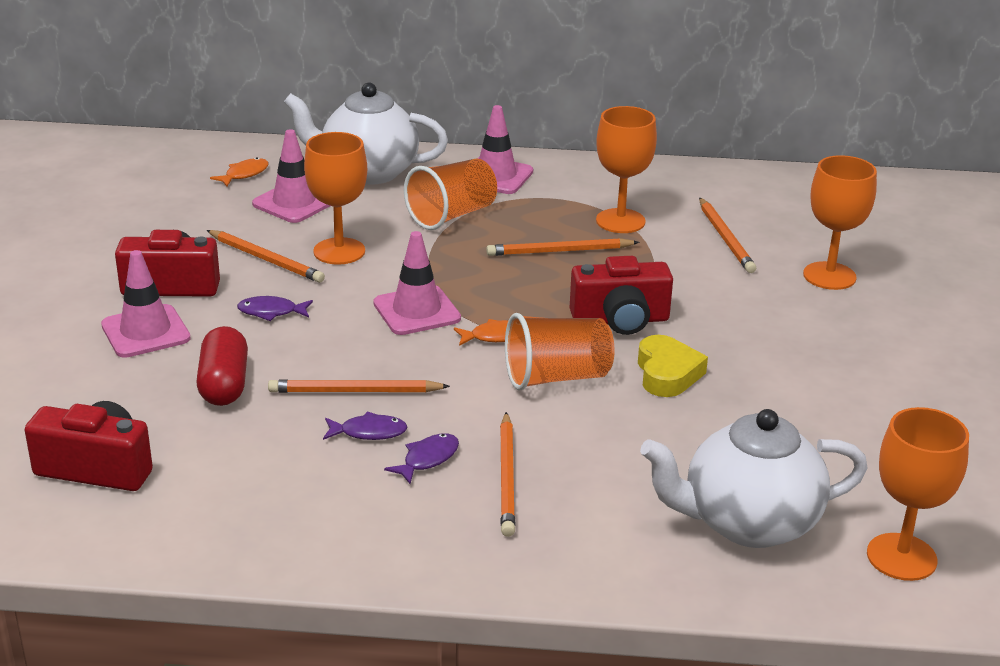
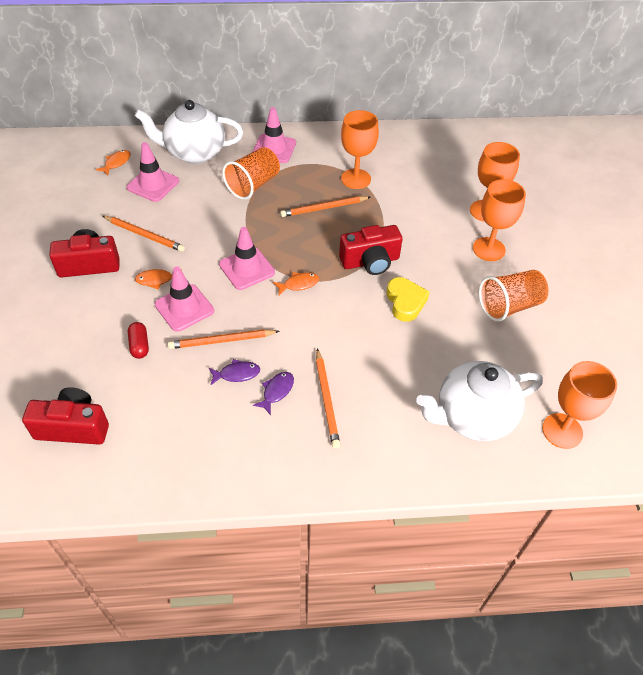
camera: 10 degrees left, 20 degrees up
pink traffic cone [101,250,191,358] -> pink traffic cone moved to [155,266,214,332]
red capsule [196,326,248,406] -> red capsule [128,322,149,359], size x0.64
purple fish [237,296,313,321] -> orange fish [135,269,182,289]
orange goblet [304,132,367,265] -> orange goblet moved to [473,179,526,261]
orange cup [505,313,614,391] -> orange cup moved to [479,270,549,322]
orange pencil [699,198,756,273] -> none

